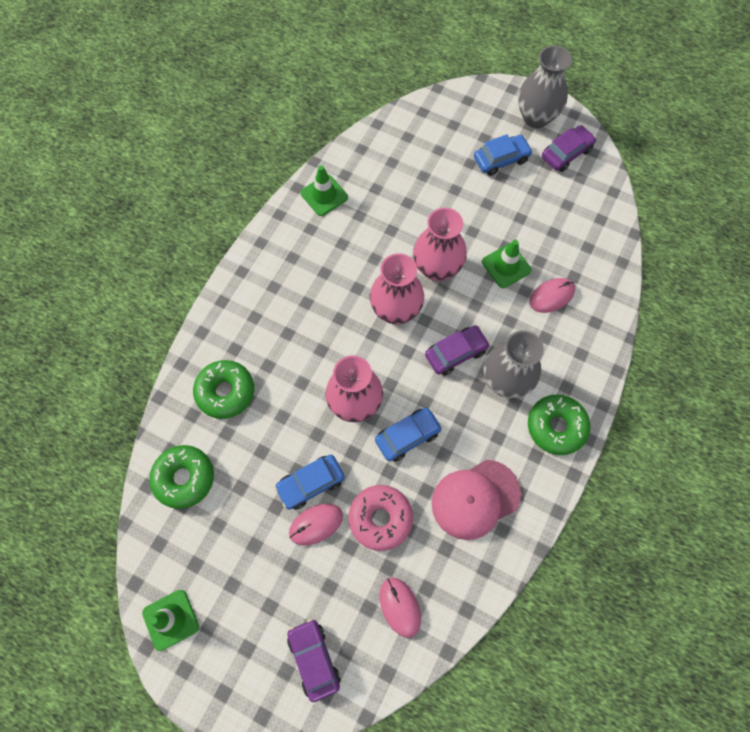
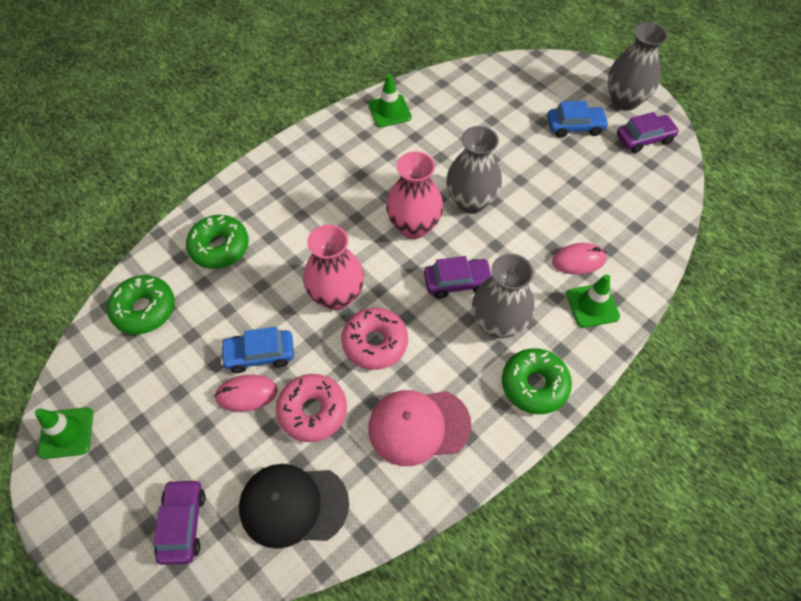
camera: 20 degrees right, 10 degrees down
blue car [375,407,442,462] -> pink donut [341,308,408,370]
pink mouse [380,578,421,638] -> black cap [239,464,349,549]
pink vase [413,208,467,281] -> grey vase [446,126,502,214]
green traffic cone [482,240,532,288] -> green traffic cone moved to [566,274,620,328]

